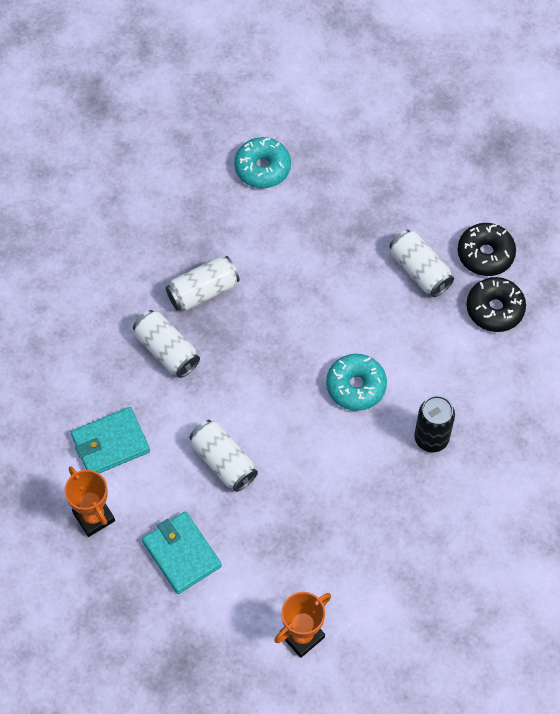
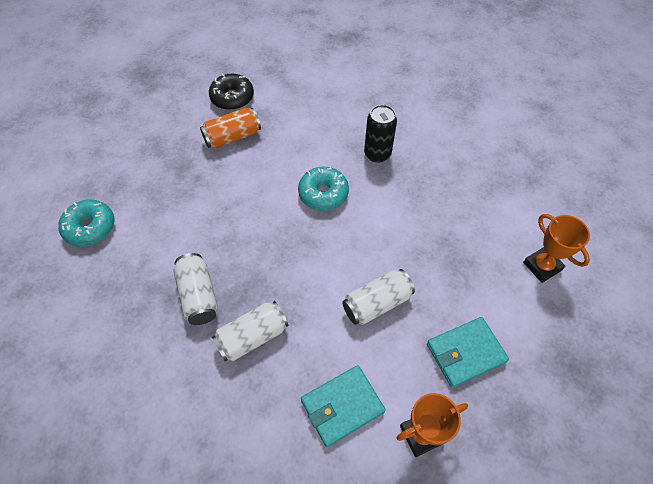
camera: 80 degrees left, 5 degrees down
turquoise wallet [71,407,150,473] -> turquoise wallet turned 75 degrees clockwise [301,365,386,447]
white can [389,230,454,297] -> orange can [200,108,261,149]
black donut [466,277,526,332] -> none

